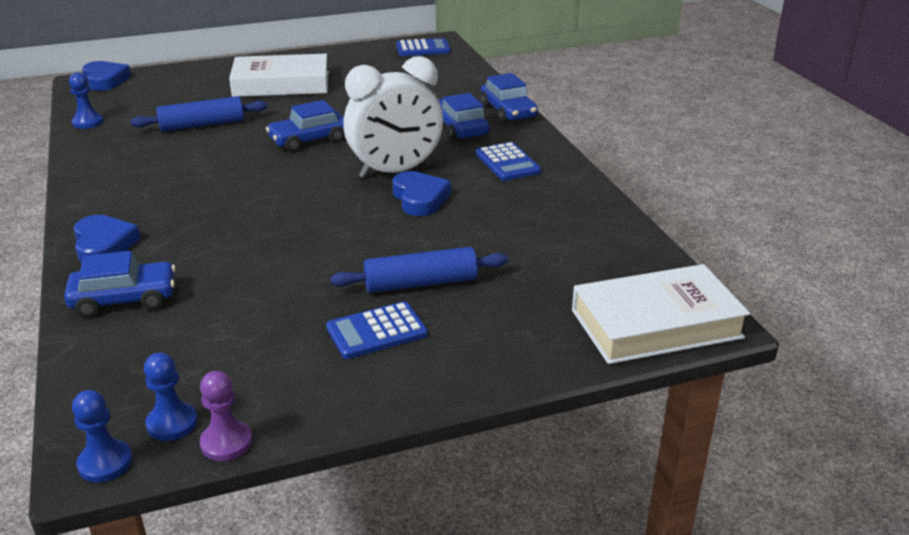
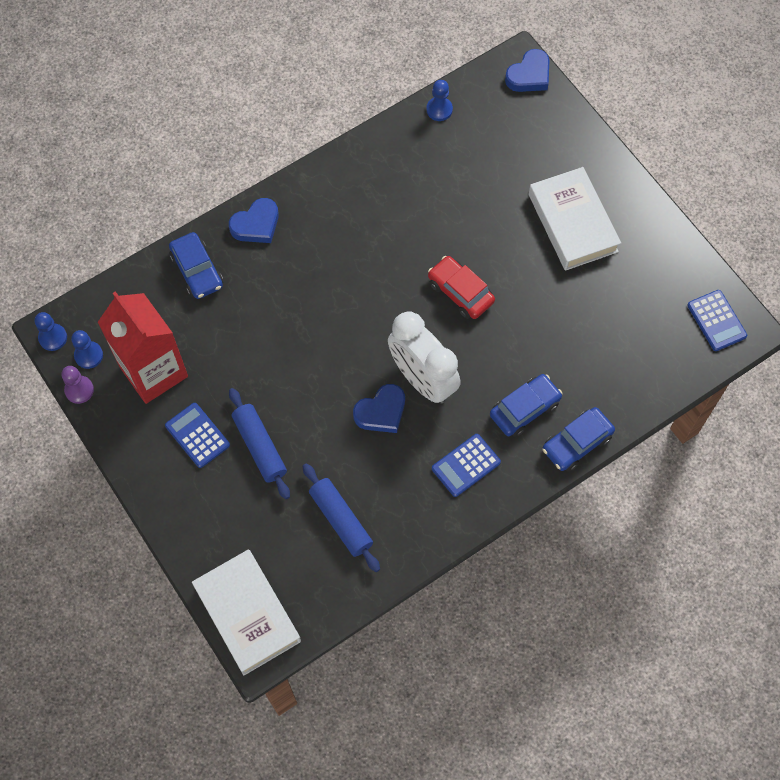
camera: 75 degrees right, 35 degrees up
blue rolling pin [131,96,268,132] -> blue rolling pin moved to [302,464,380,572]
blue car [266,100,344,152] -> red car [428,256,495,319]
none -> red carton [98,291,188,404]

